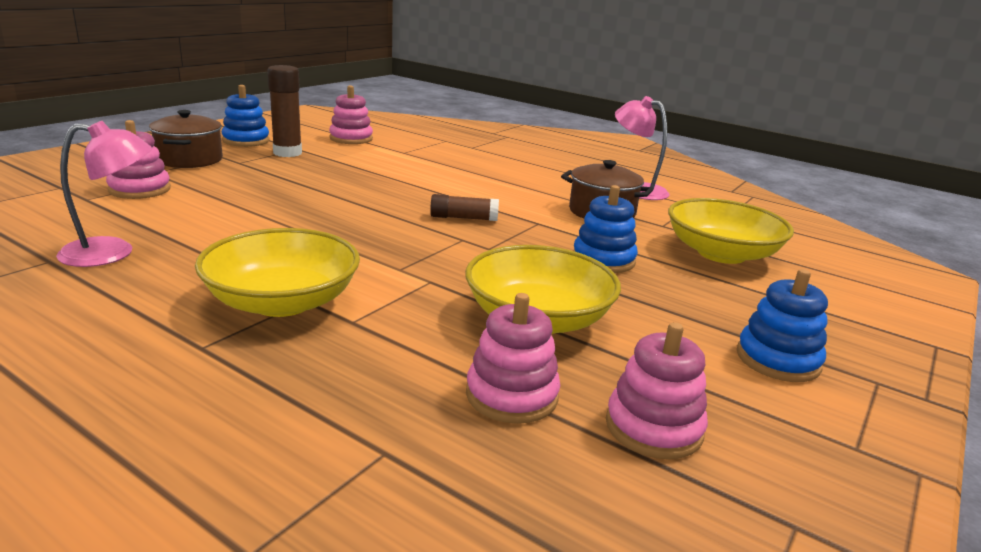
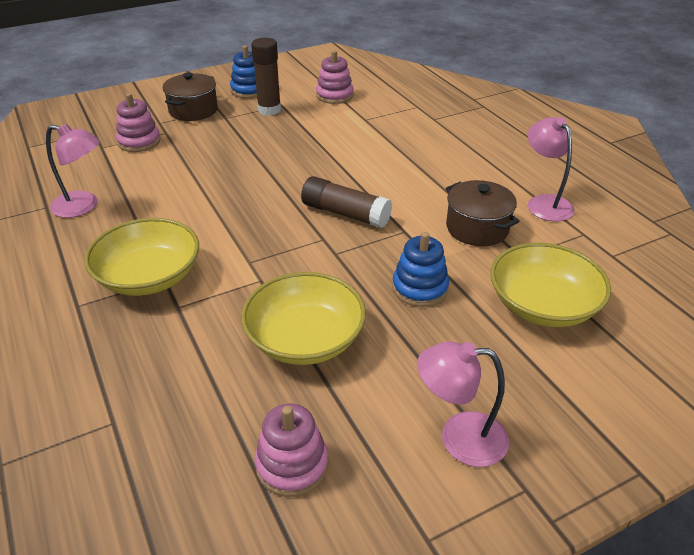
camera: 30 degrees right, 15 degrees up
brown glue stick [430,194,499,221] -> brown glue stick [301,176,392,228], size x1.54
pink stacking toy [466,293,560,424] -> none
blue stacking toy [737,269,828,382] -> pink lamp [417,341,509,467]

